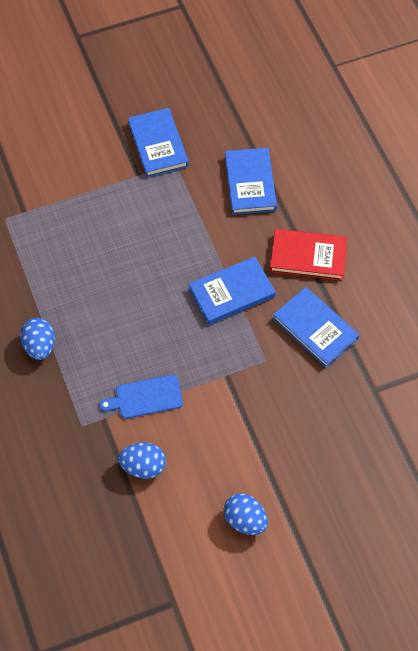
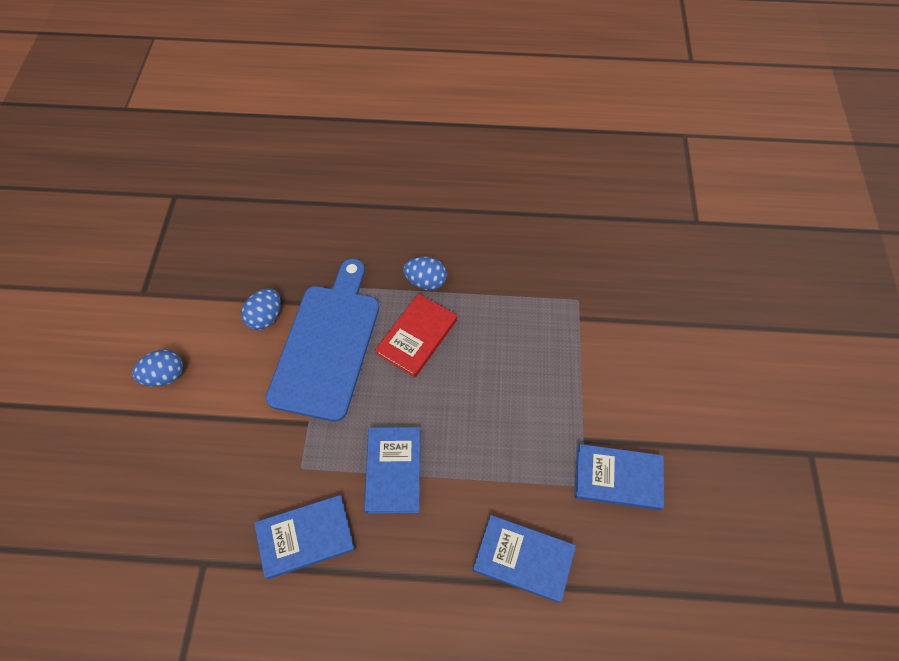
camera: 115 degrees right, 0 degrees up
blue cutting board [99,375,183,419] -> blue cutting board [266,259,379,422], size x2.20
red book [270,229,347,281] -> red book moved to [375,294,457,377]

